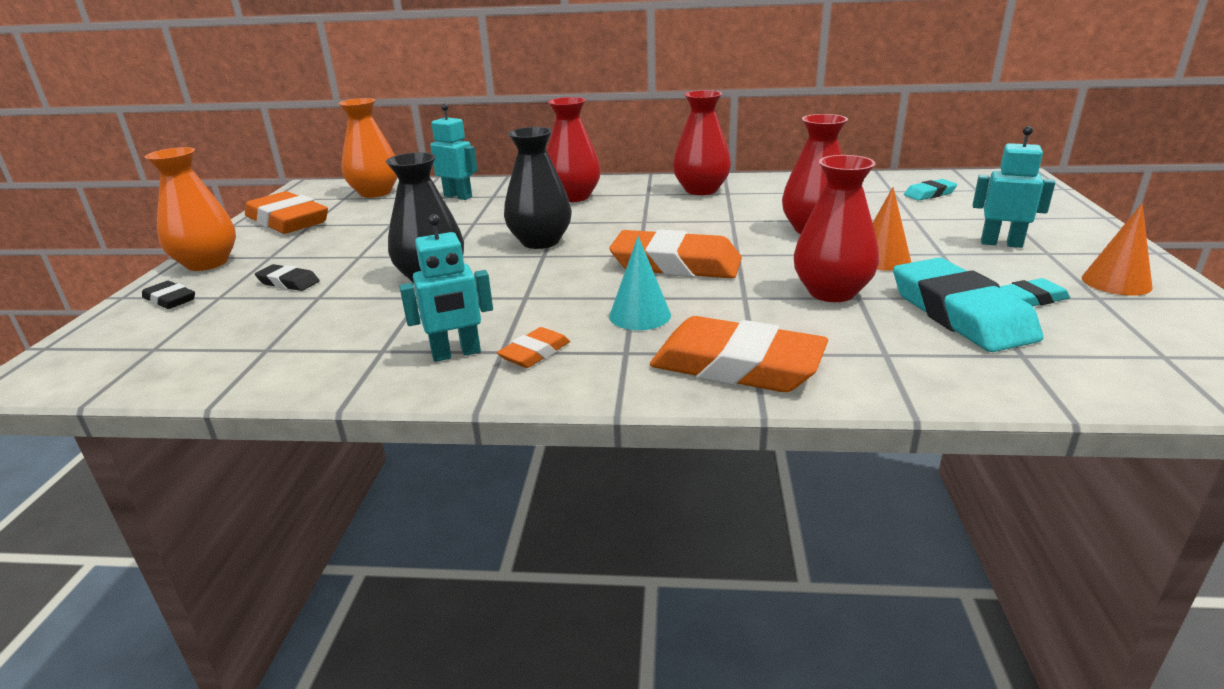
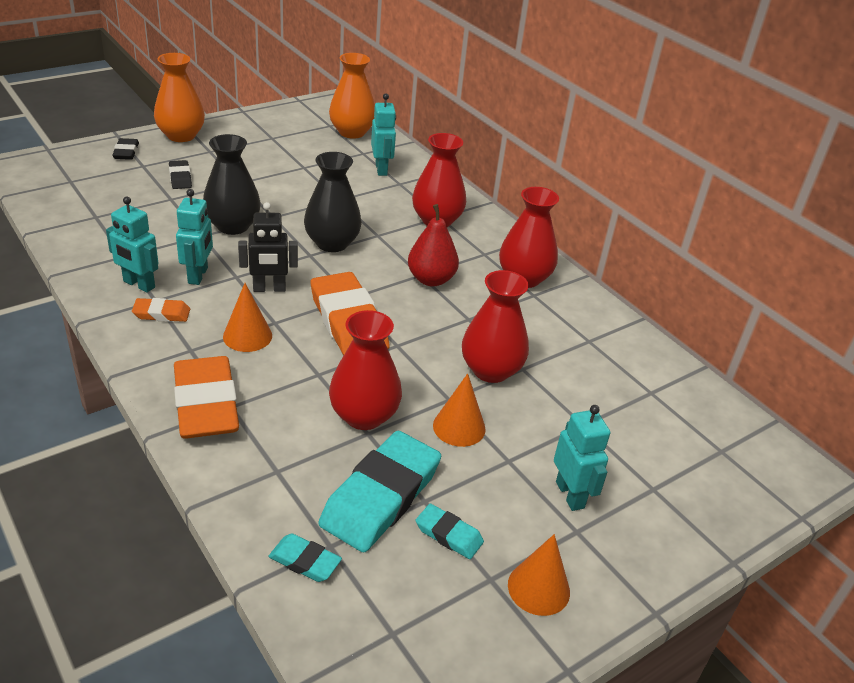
camera: 45 degrees right, 10 degrees up
orange eraser [245,191,328,234] -> none
turquoise cone [609,236,671,330] -> orange cone [223,283,272,352]
turquoise eraser [904,179,957,201] -> turquoise eraser moved to [269,534,342,582]
none -> turquoise robot [176,189,213,285]
none -> black robot [238,202,298,292]
none -> red pear [408,204,459,286]

